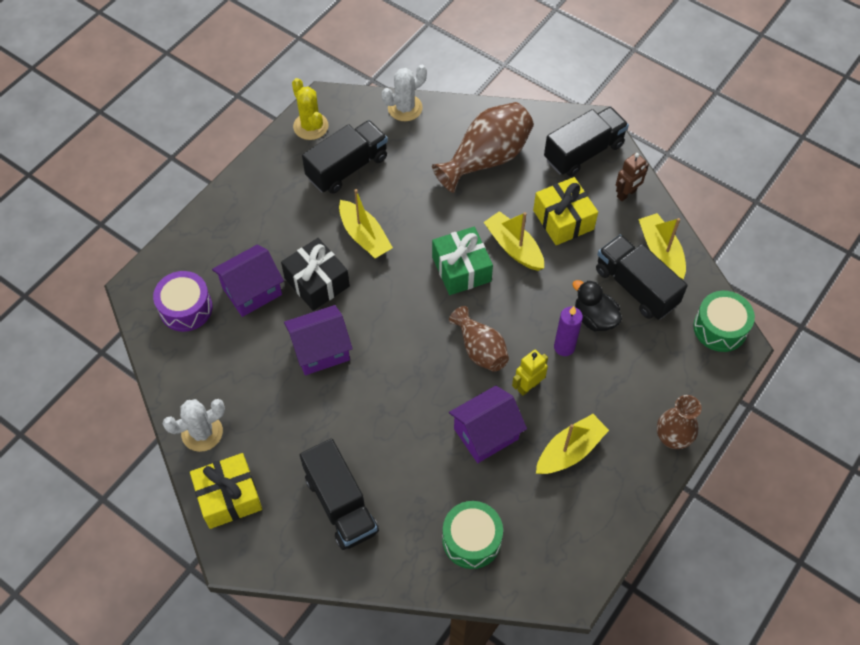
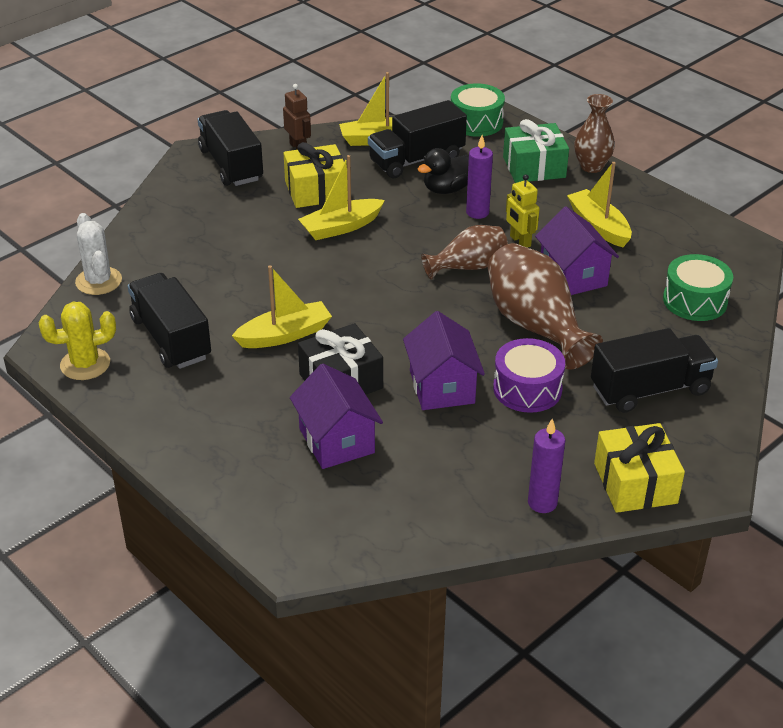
camera: 80 degrees left, 20 degrees down
purple drum [153,271,213,332] -> purple drum moved to [493,338,565,413]
white cactus [162,399,225,452] -> purple candle [528,419,565,513]
brown vase [432,102,534,193] -> brown vase moved to [487,243,603,370]
green gift [432,227,493,295] -> green gift moved to [503,119,569,183]

